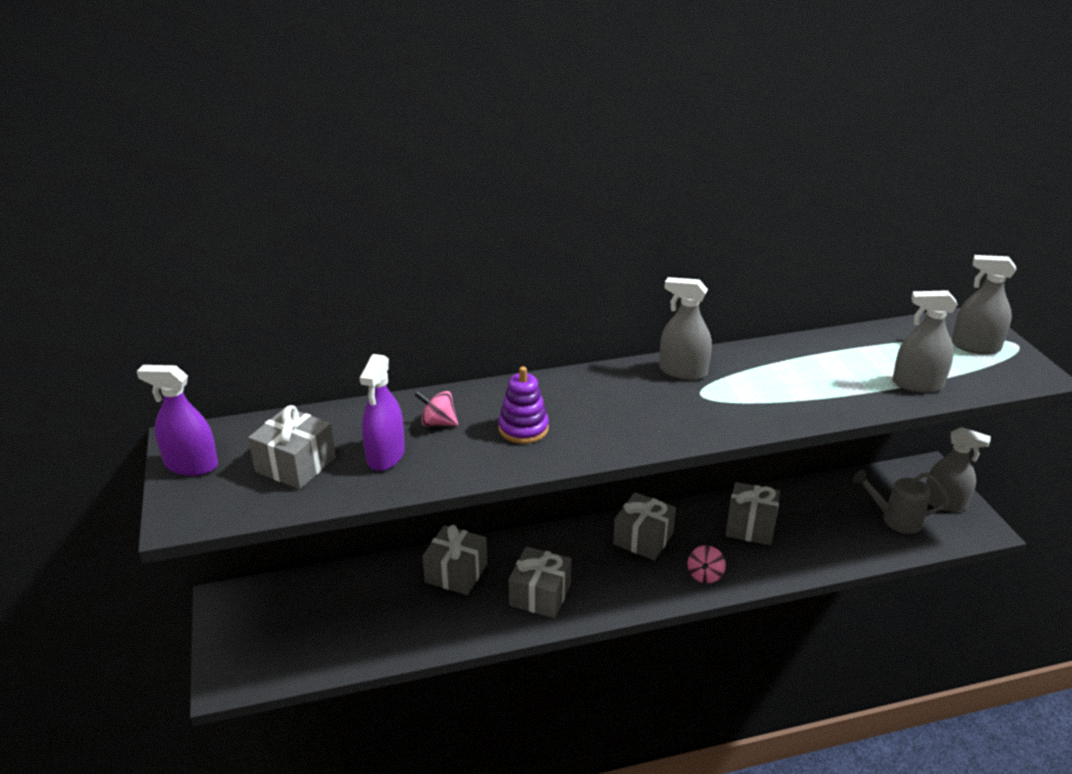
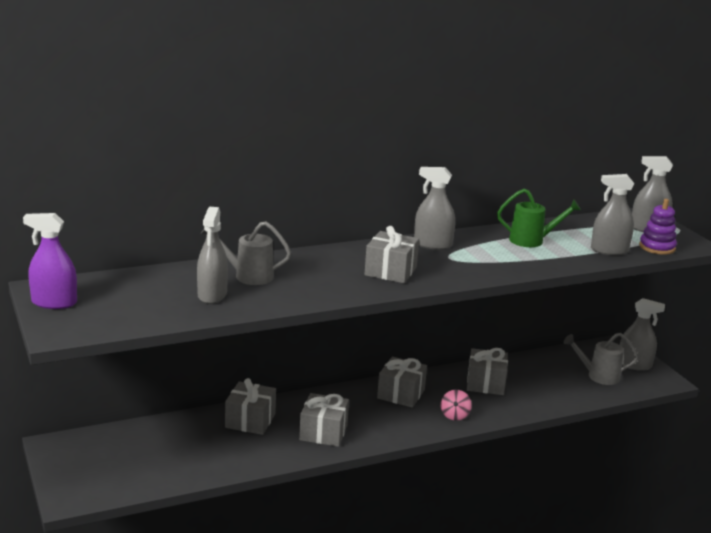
camera: 10 degrees left, 10 degrees down
grey gift [248,405,336,489] -> grey gift moved to [365,226,419,283]
purple spray bottle [360,354,405,471] -> grey spray bottle [197,207,228,304]
pink spinning top [415,391,458,427] -> grey watering can [201,221,291,285]
purple stacking toy [498,366,549,444] -> purple stacking toy moved to [639,199,677,255]
none -> green watering can [497,189,581,247]

